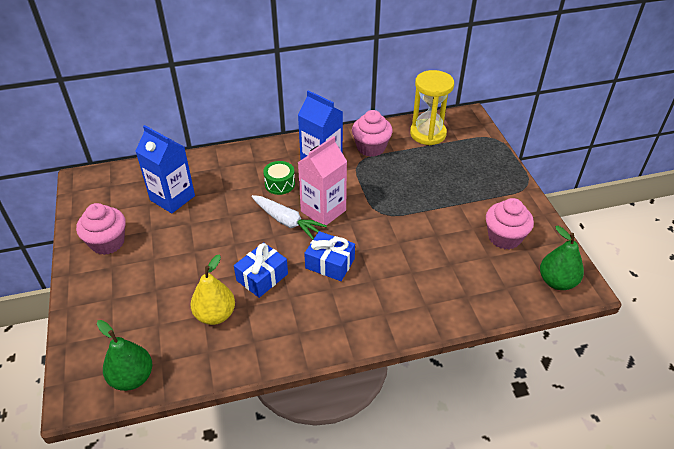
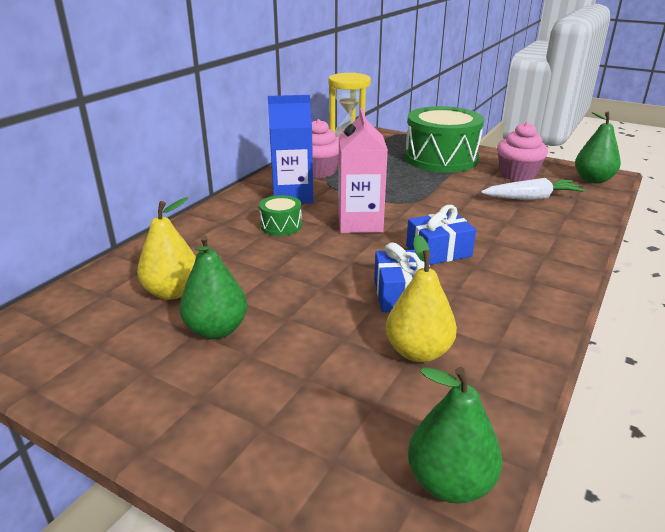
camera: 45 degrees left, 15 degrees down
pink cupcake [76,203,126,255] -> none
blue carton [136,125,195,213] -> yellow pear [137,197,196,300]
white carrot [251,195,327,240] -> white carrot moved to [481,178,585,200]
none -> green pear [179,235,247,339]
none -> green drum [405,106,484,173]

